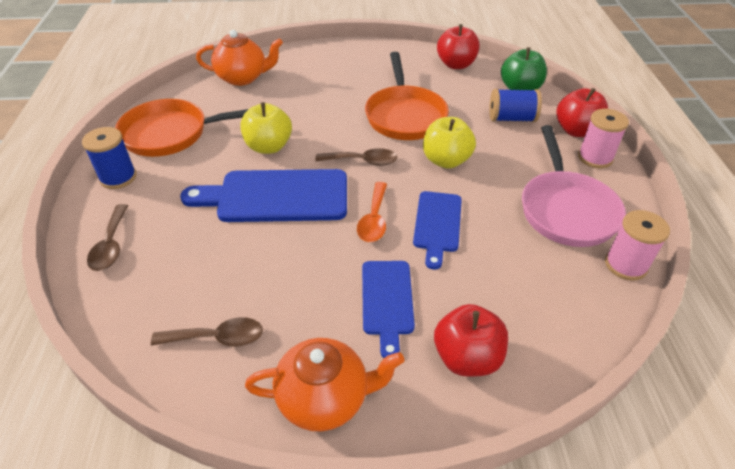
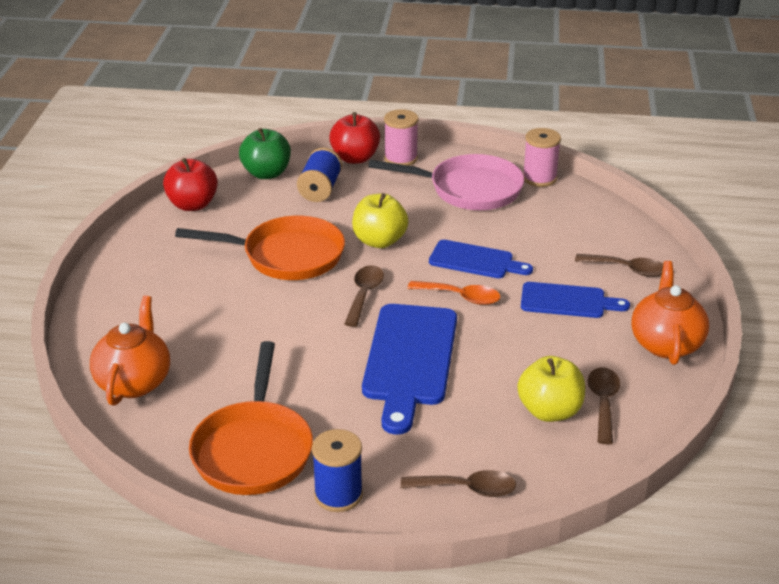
camera: 80 degrees left, 10 degrees down
yellow apple [240,102,292,154] -> yellow apple moved to [517,356,585,422]
red apple [434,304,508,377] -> brown spoon [575,254,663,277]

